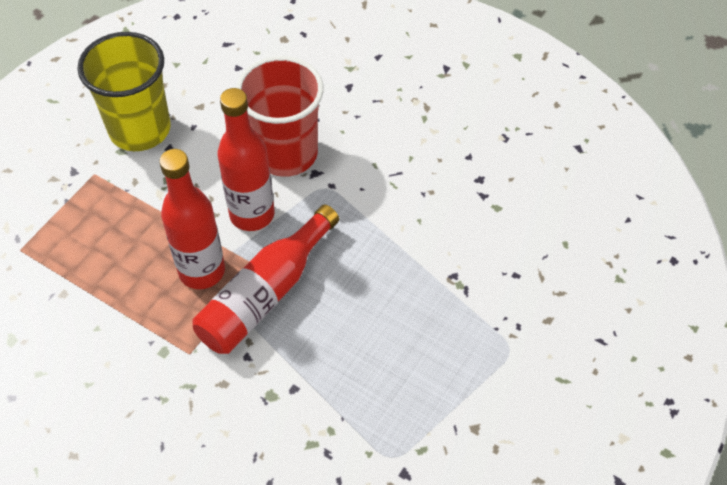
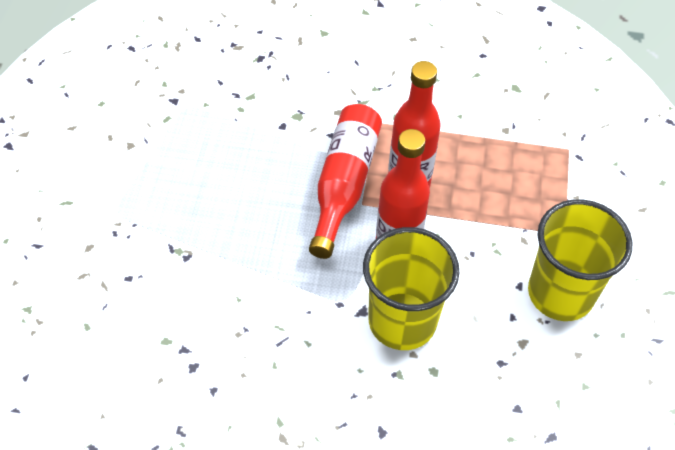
camera: 155 degrees right, 0 degrees up
red cup [236,56,324,177] -> yellow cup [363,227,459,350]

